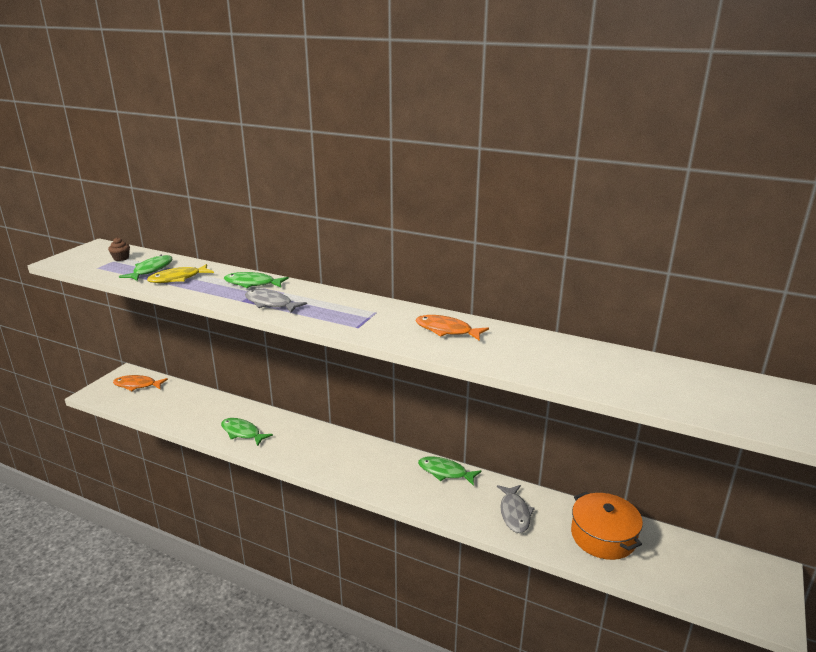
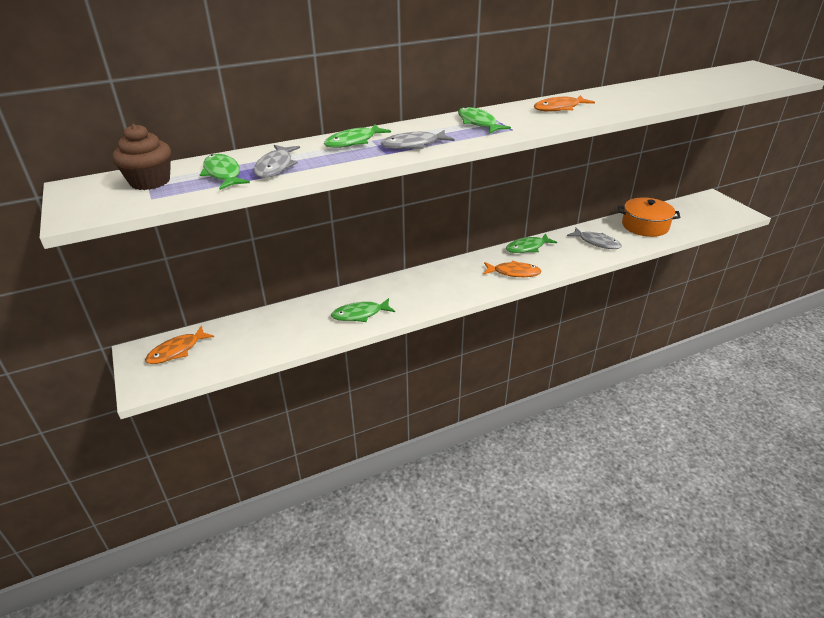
camera: 50 degrees left, 10 degrees up
brown cupcake [108,238,130,261] -> brown cupcake [112,124,171,190], size x1.91
yellow fish [147,264,214,283] -> grey fish [254,145,300,178]
none -> green fish [458,107,511,133]
none -> orange fish [483,261,542,277]

